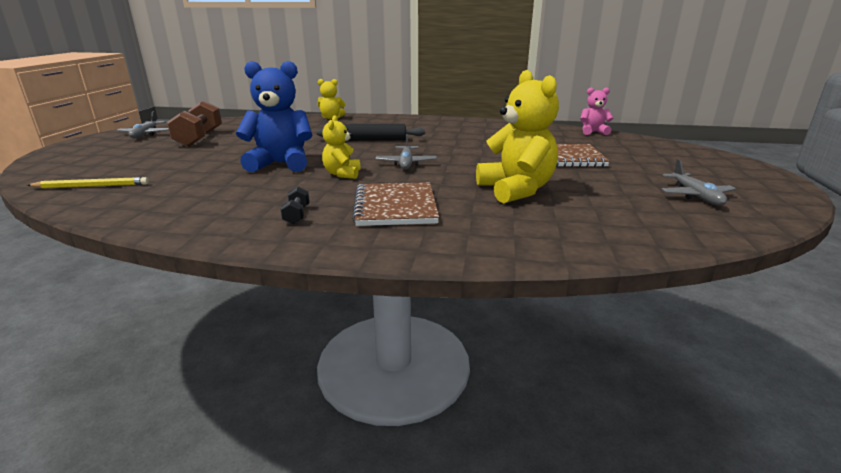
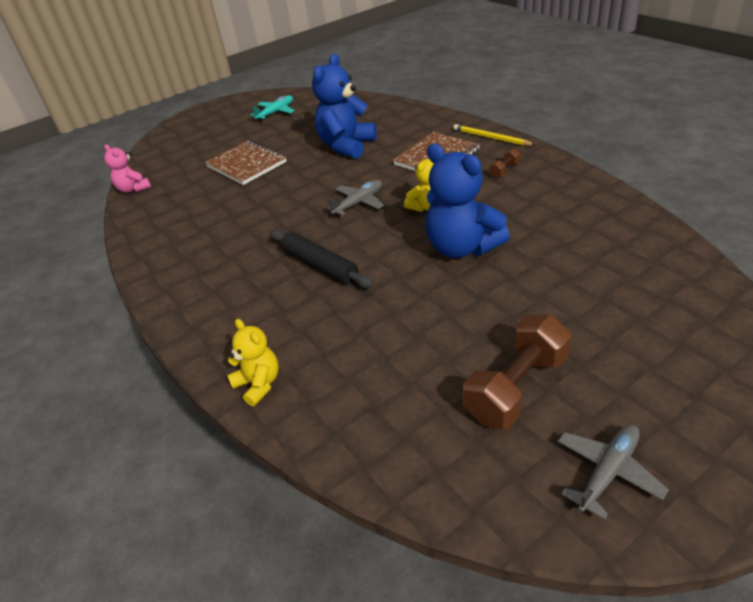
camera: 130 degrees left, 15 degrees up
yellow pencil [27,177,149,188] -> yellow pencil moved to [454,124,535,146]
black dumbbell [280,187,310,224] -> brown dumbbell [489,148,521,178]
yellow teddy bear [476,70,559,203] -> blue teddy bear [312,54,377,159]
grey plane [661,159,736,206] -> turquoise plane [250,95,295,120]

